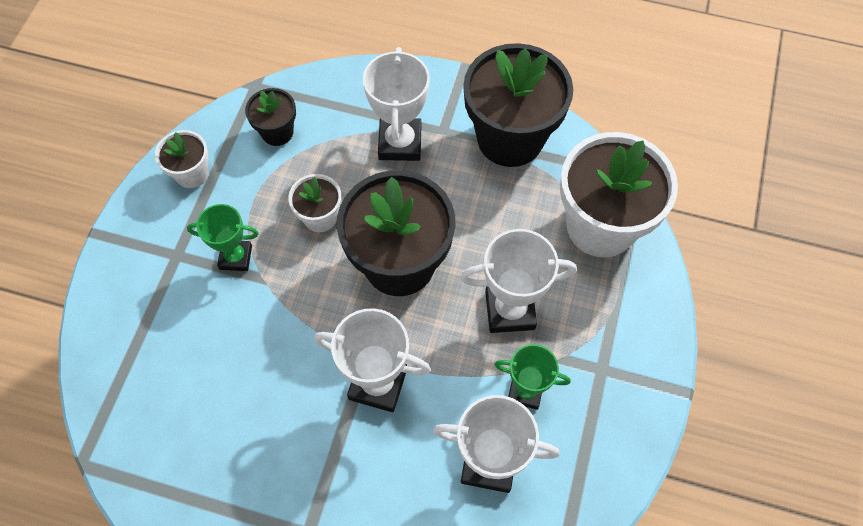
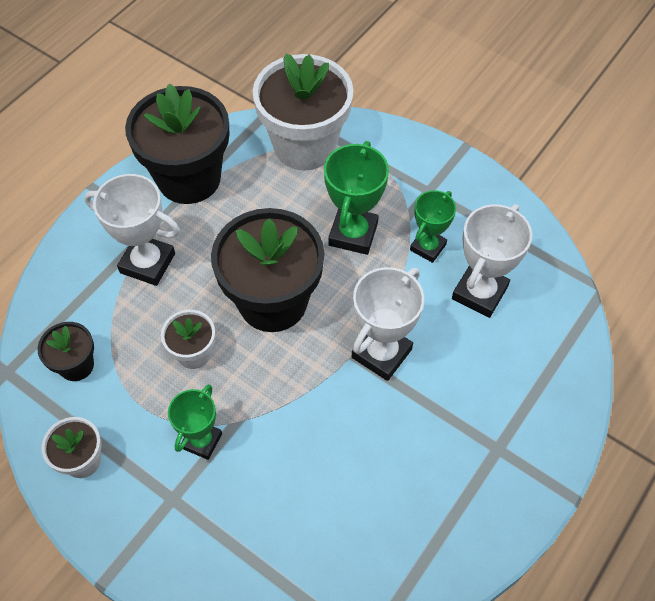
camera: 70 degrees left, 5 degrees down
white trophy [460,229,577,333] -> green trophy [324,141,389,255]

